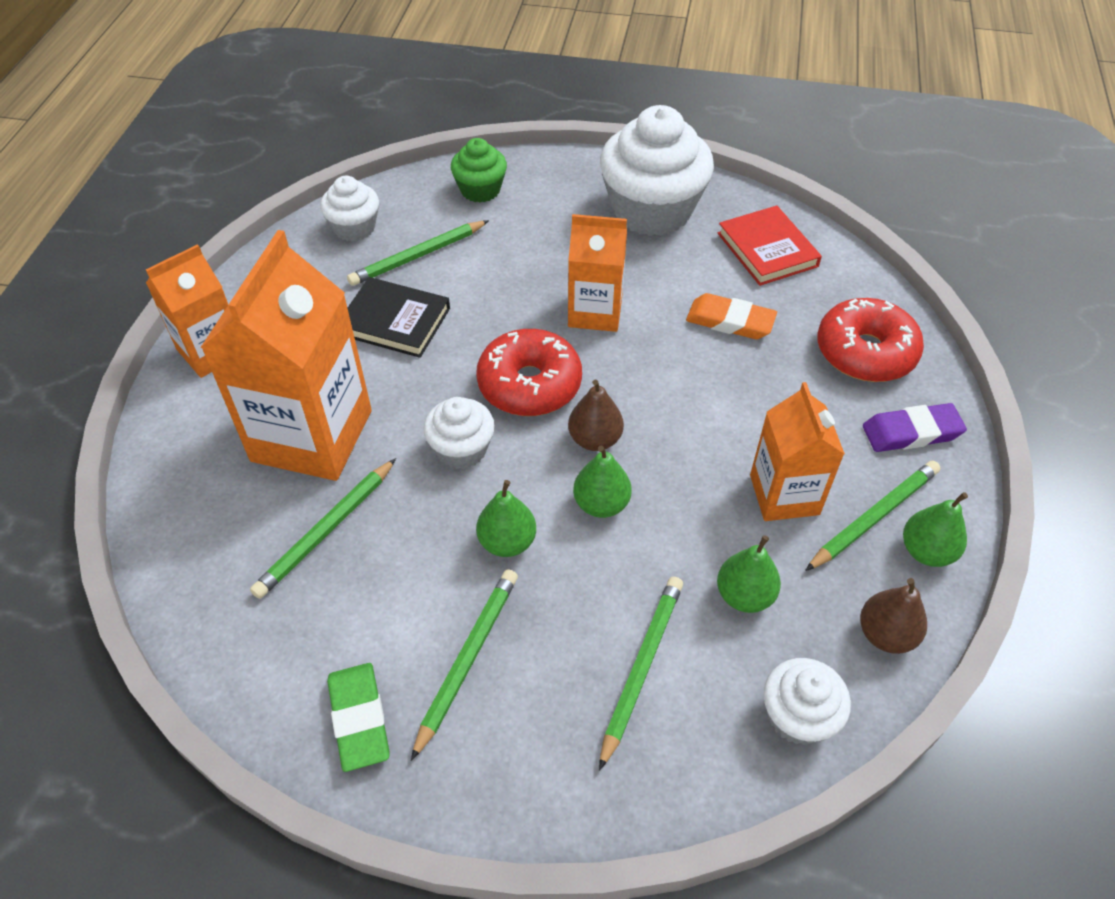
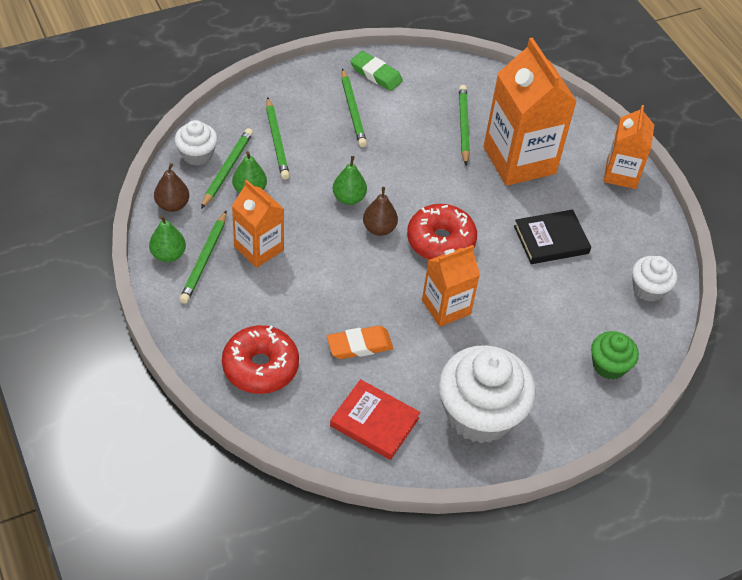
camera: 140 degrees right, 0 degrees up
green pencil [347,220,489,286] -> green pencil moved to [201,128,253,209]
white cupcake [423,397,495,469] -> none
green pear [476,480,536,557] -> none
purple eraser [863,403,967,452] -> none

